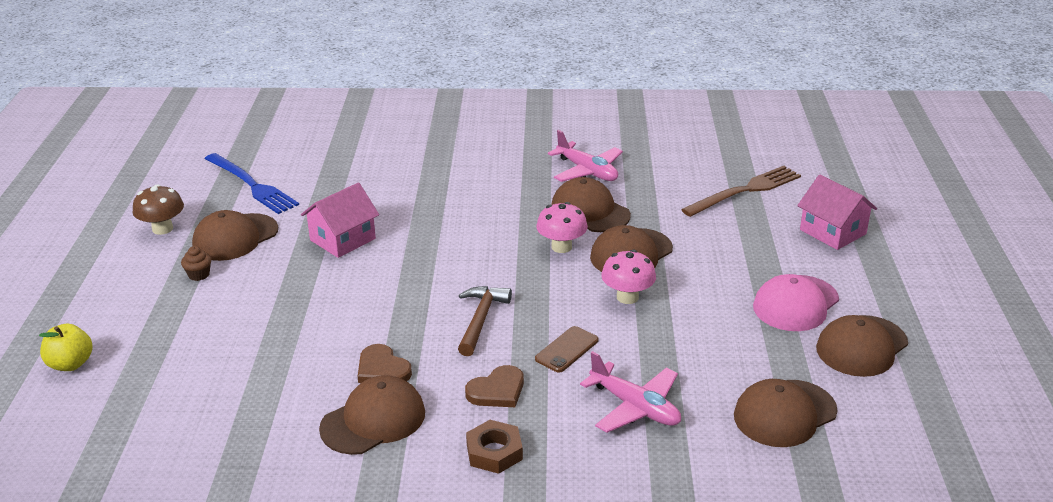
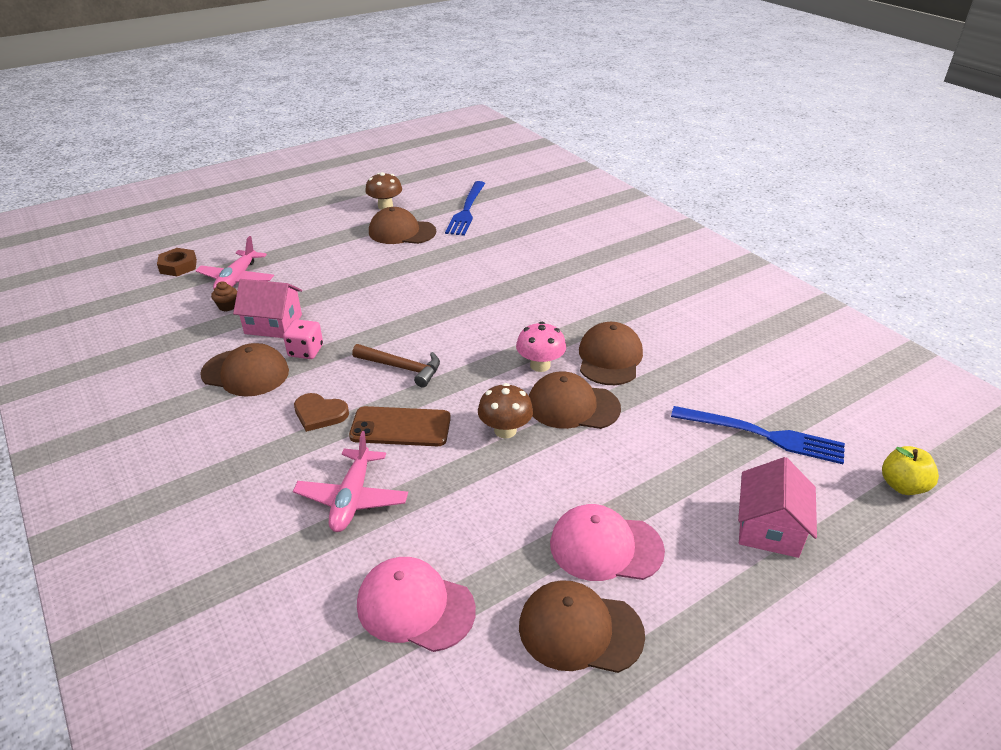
camera: 55 degrees right, 5 degrees up
yellow apple [39,324,93,371] -> yellow apple moved to [882,446,939,495]
brown cupcake [181,246,212,281] -> brown cupcake moved to [211,281,237,311]
pink house [301,183,379,258] -> pink house moved to [233,279,302,338]
brown heart [357,344,412,383] -> pink dice [283,319,323,359]
brown hammer [458,286,512,356] -> brown hammer turned 45 degrees clockwise [352,344,440,387]
brown nut [466,420,523,474] -> brown nut moved to [157,248,197,276]
brown phone [535,326,598,372] -> brown phone [349,406,451,446], size x1.50
pink plane [548,130,623,182] -> pink plane moved to [196,236,274,289]
pink mushroom [601,250,656,304] -> brown mushroom [478,383,533,439]
brown fork [681,166,801,217] -> blue fork [671,406,845,464]
brown cap [734,379,837,447] -> pink cap [357,557,476,652]

